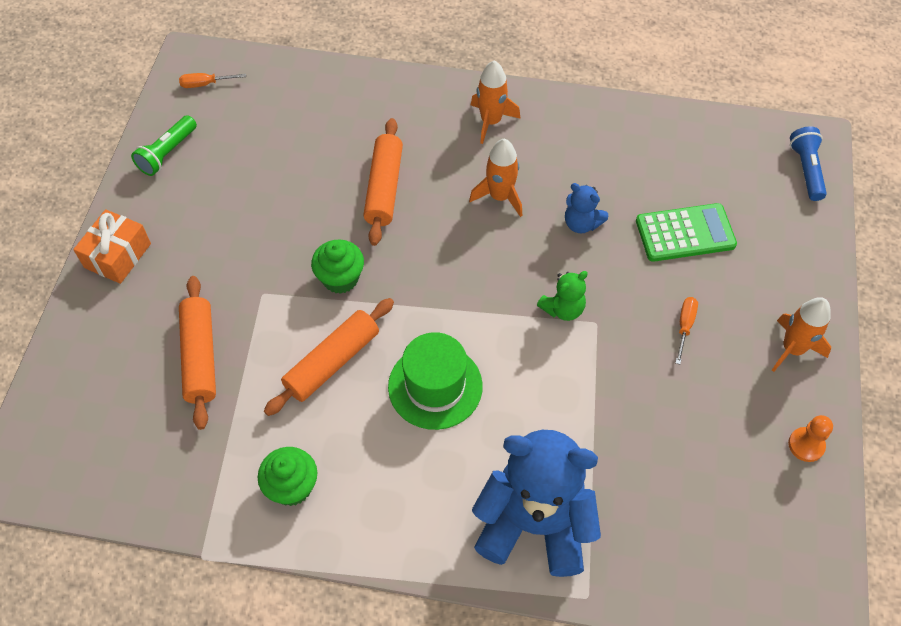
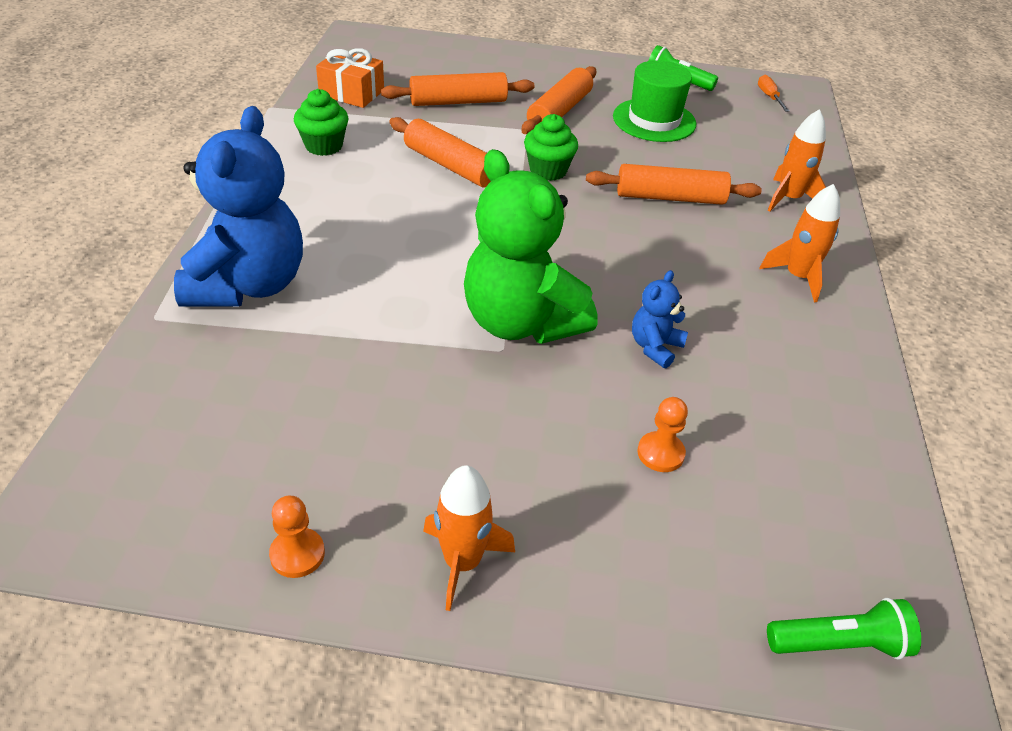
camera: 85 degrees right, 15 degrees down
orange gift [73,209,151,284] -> orange gift moved to [316,48,384,108]
green hat [388,332,483,430] -> green hat moved to [613,60,696,142]
orange rocket [469,139,522,217] -> orange rocket moved to [767,109,826,212]
green teddy bear [537,271,588,321] -> green teddy bear [464,149,597,344], size x2.23
green calculator [636,203,737,262] -> orange pawn [637,397,688,472]
orange screwdriver [675,297,698,364] -> none
blue flashlight [790,126,827,201] -> green flashlight [767,598,921,660]
none -> orange rolling pin [521,66,596,134]

